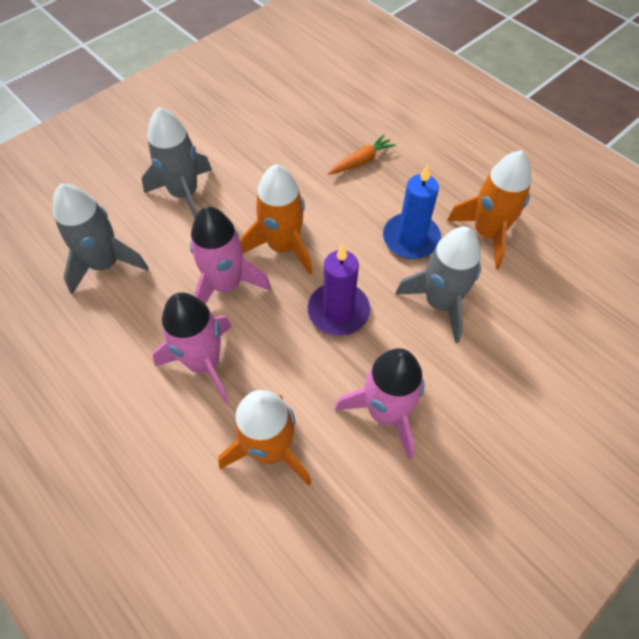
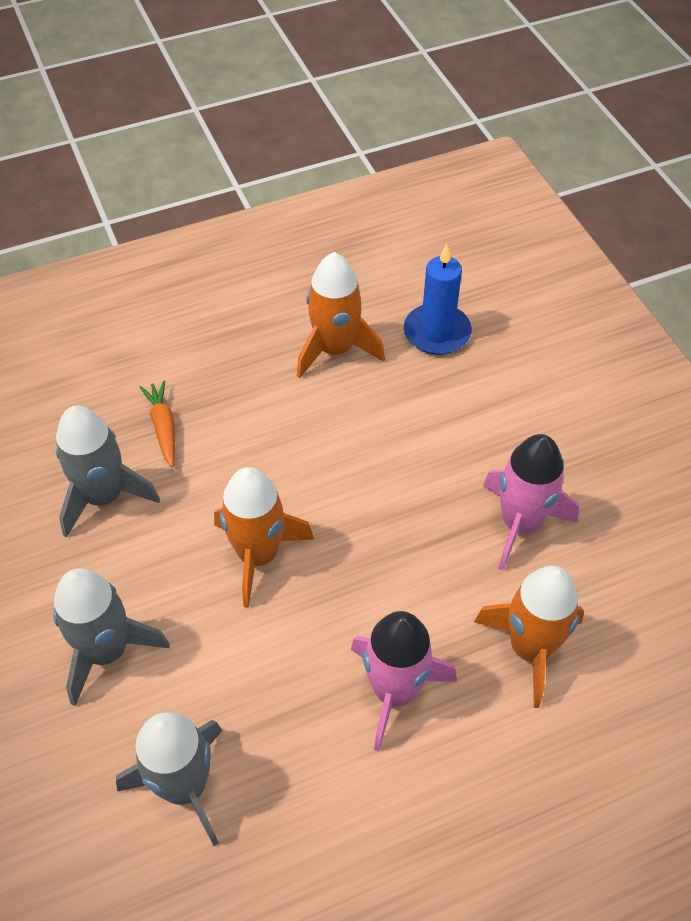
camera: 70 degrees left, 5 degrees down
pink rocket [190,206,271,304] -> none
purple candle [308,244,370,336] -> none
blue candle [383,165,441,259] -> blue candle moved to [404,244,472,355]
grey rocket [395,227,481,343] -> grey rocket moved to [56,406,160,538]

